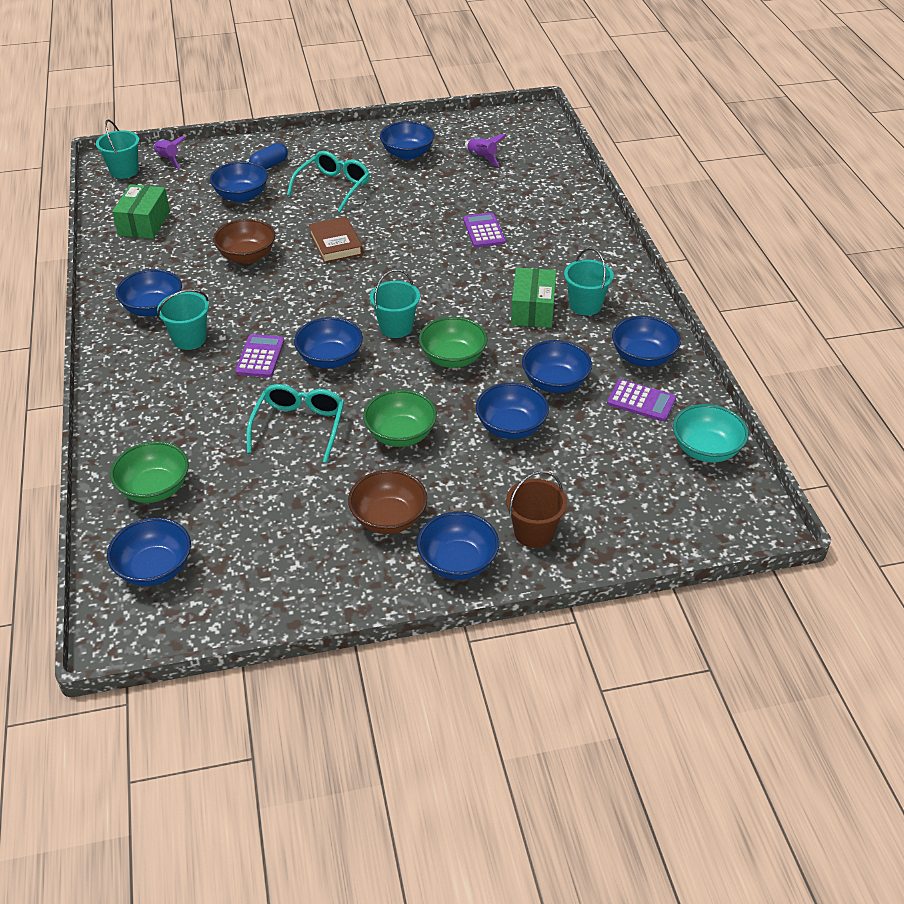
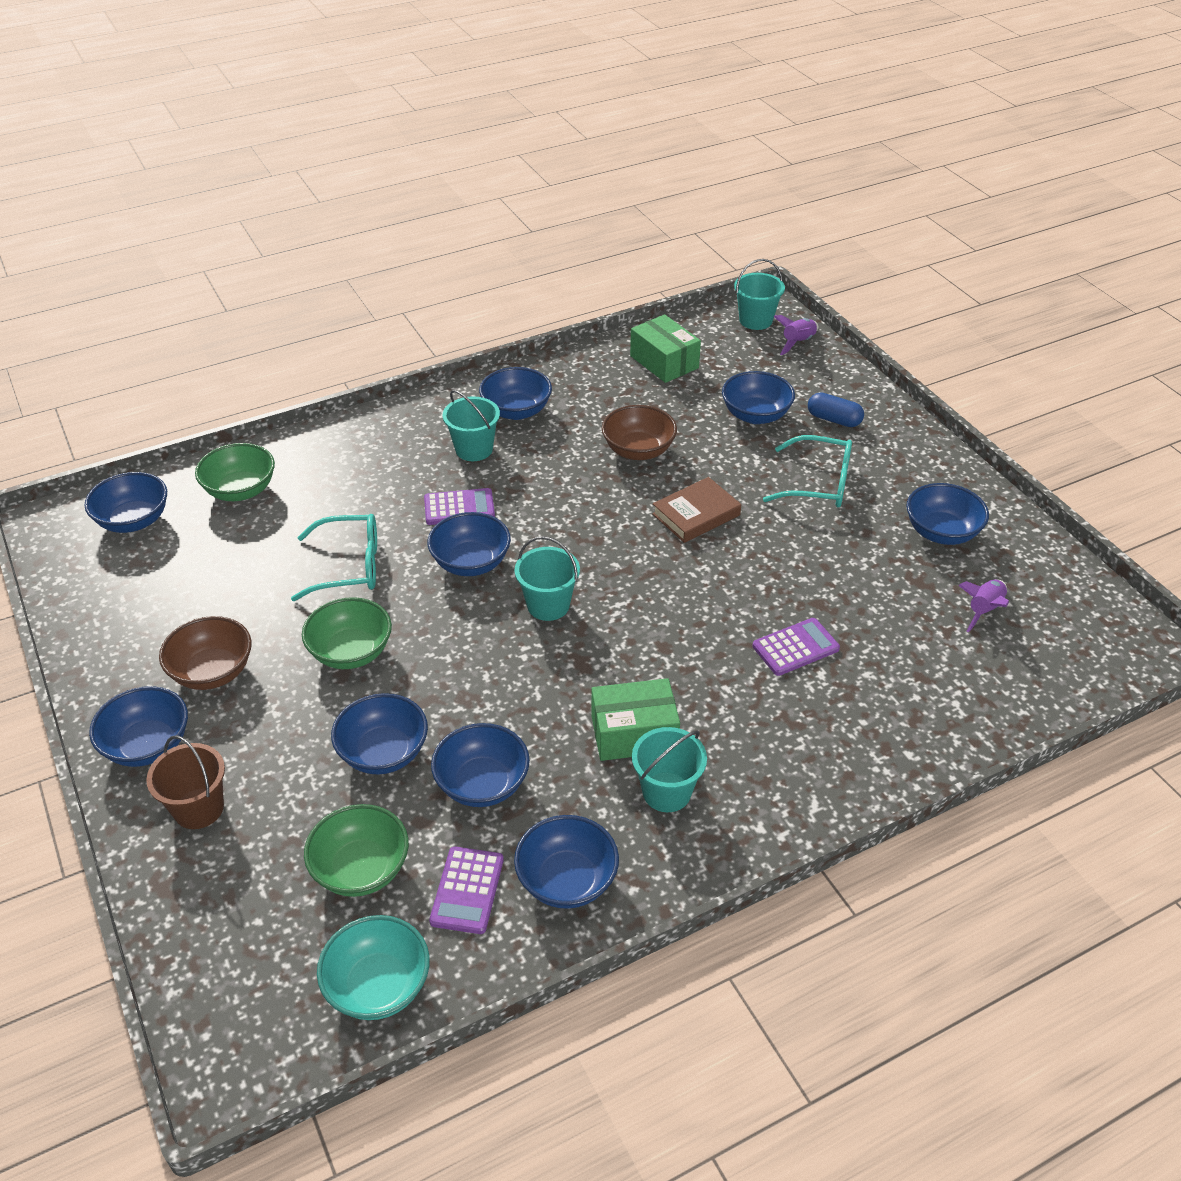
camera: 75 degrees right, 0 degrees up
green box [112,184,170,239] -> green box turned 60 degrees clockwise [630,314,701,383]
green bowl [419,317,487,368] -> green bowl moved to [304,804,409,897]

